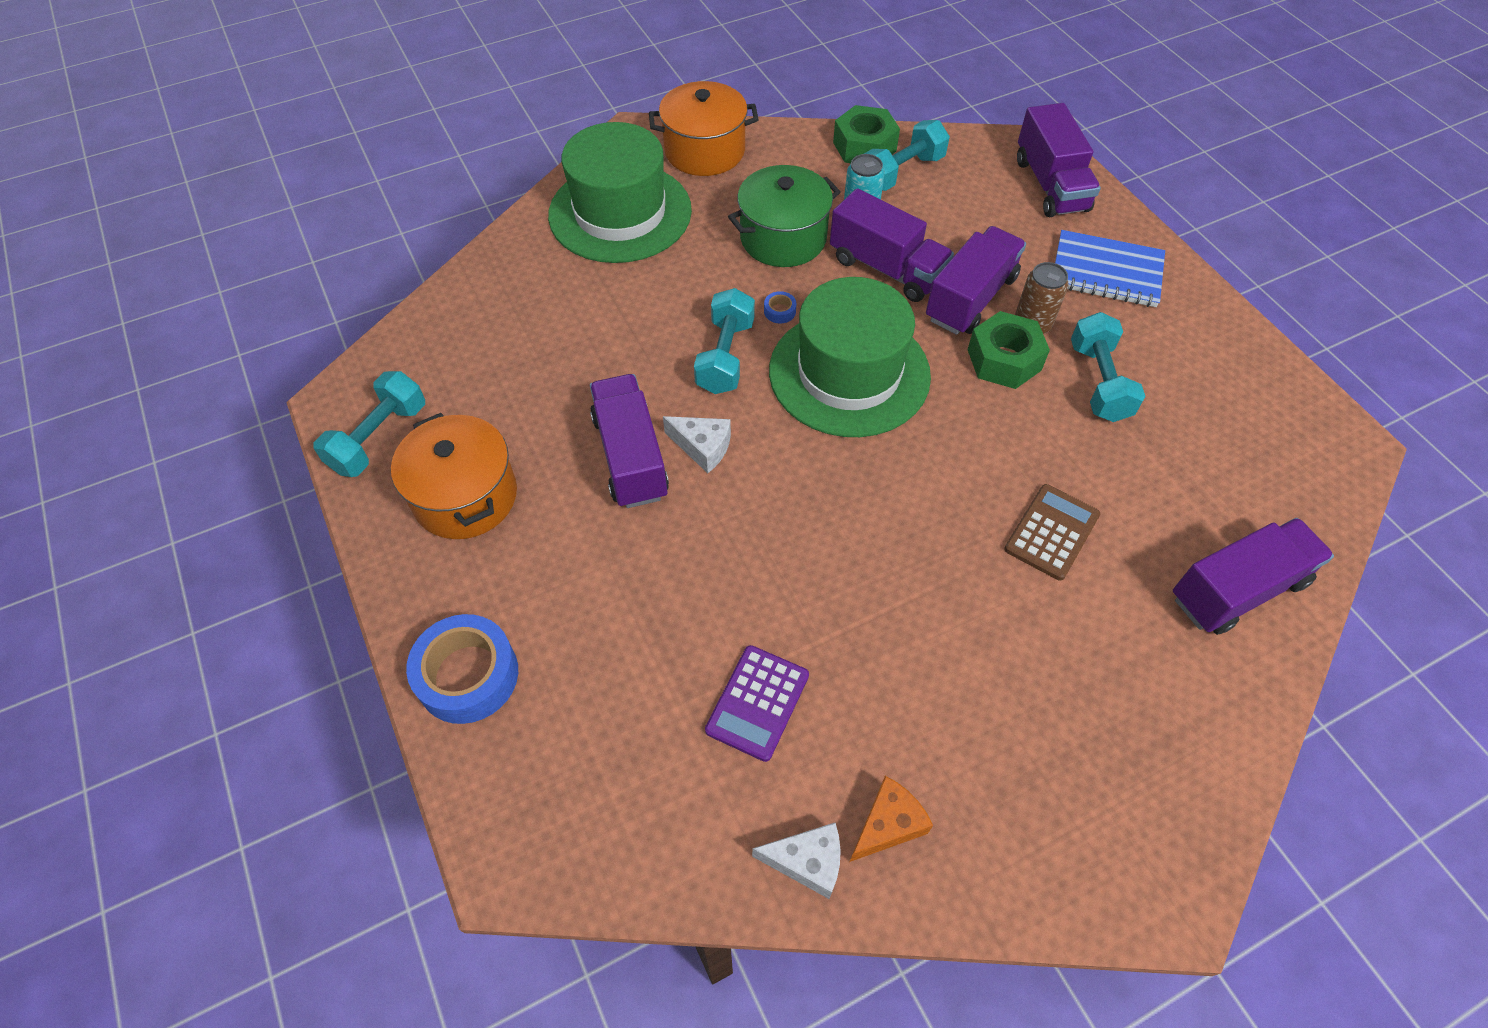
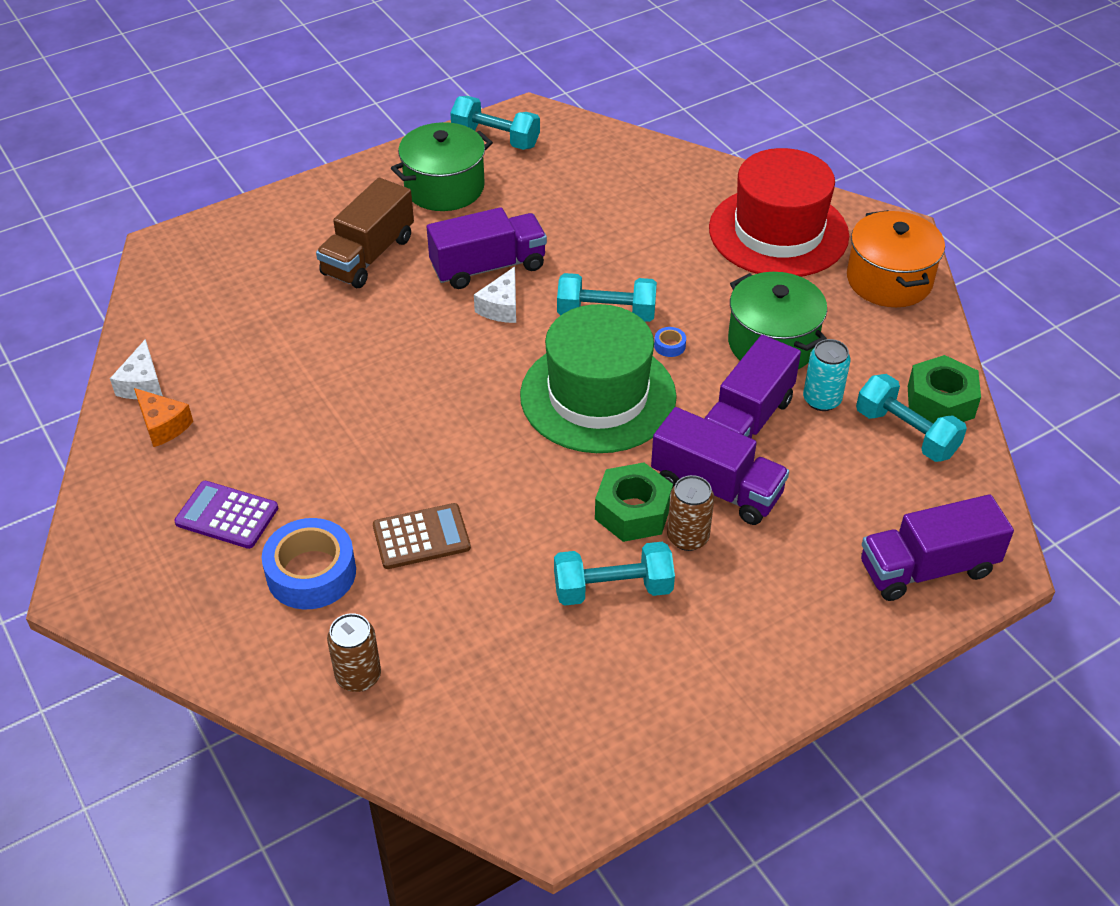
camera: 85 degrees right, 10 degrees down
orange pot [391,413,517,539] -> green pot [391,122,493,211]
blue tape [406,614,518,724] -> blue tape moved to [262,518,356,609]
green hat [548,122,692,263] -> red hat [709,148,849,277]
purple calculator [705,645,809,762] -> purple calculator moved to [174,481,278,549]
brown calculator [1004,484,1100,581] -> brown calculator turned 45 degrees counterclockwise [373,503,471,569]
blue notebook [1055,230,1165,307] -> none
purple truck [1173,518,1334,635] -> brown can [327,613,381,692]
none -> brown truck [316,178,414,288]

